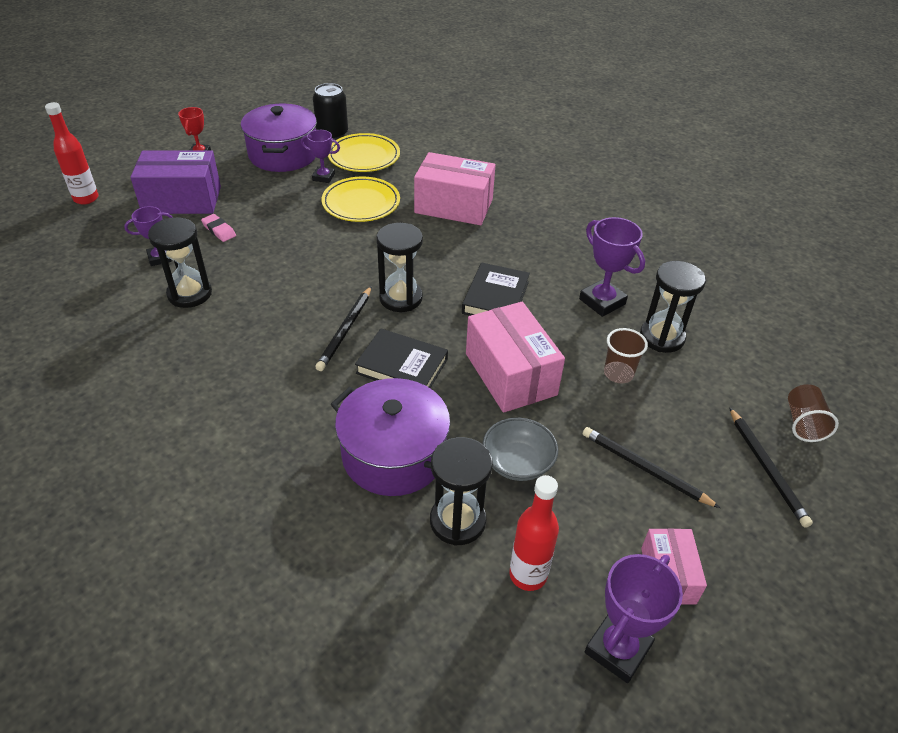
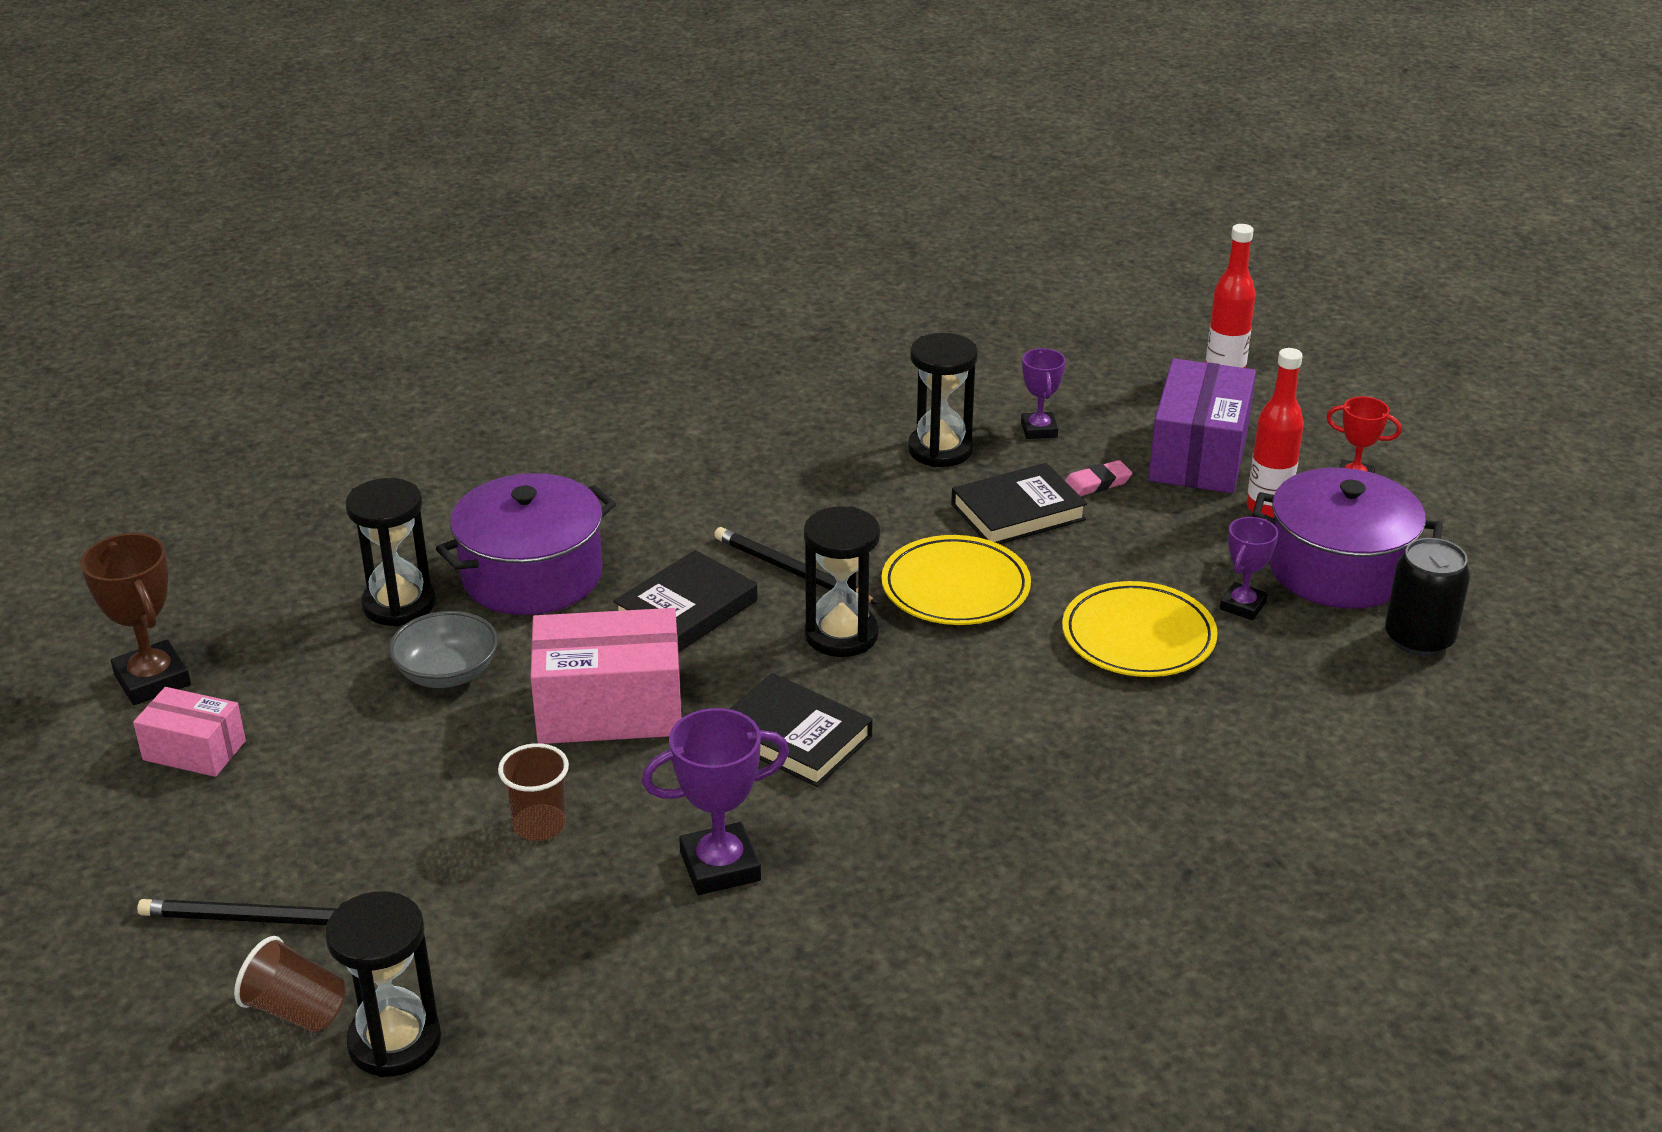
camera: 110 degrees right, 10 degrees down
yellow plate [328,133,400,172] -> yellow plate moved to [881,535,1031,625]
pink box [414,152,496,225] -> none
red bottle [509,475,559,591] -> red bottle moved to [1247,348,1304,518]
black pencil [583,427,720,508] -> none
purple trophy [585,554,683,683] -> brown trophy [80,533,191,705]
black hourglass [640,261,706,353] -> black hourglass moved to [325,891,441,1077]
none -> black book [951,463,1087,544]

